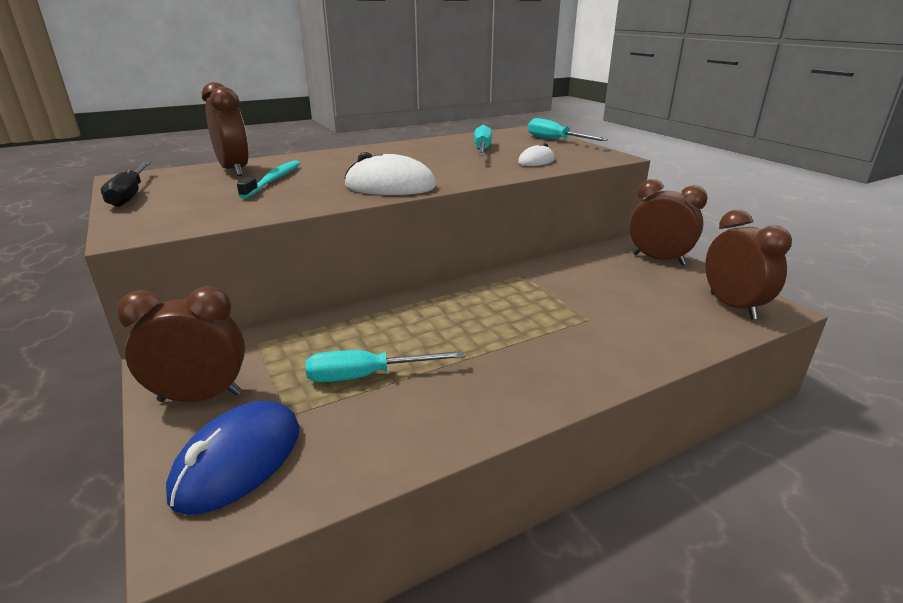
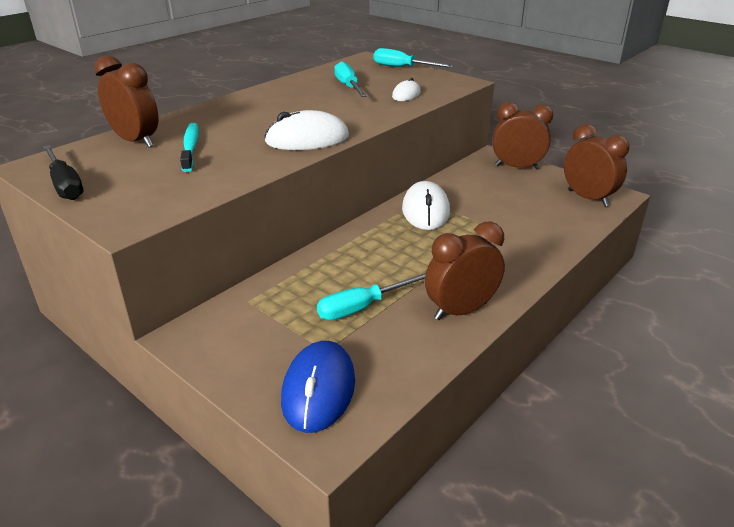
camera: 20 degrees left, 5 degrees up
brown clock [117,286,245,402] -> brown clock moved to [425,221,505,320]
none -> white mouse [402,181,450,230]

